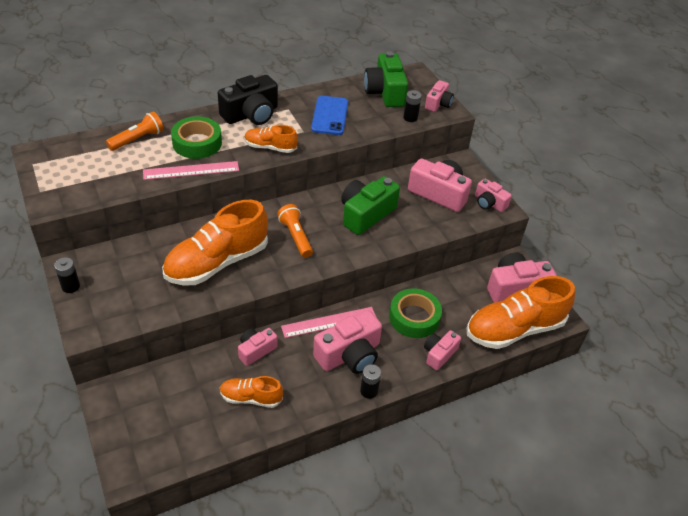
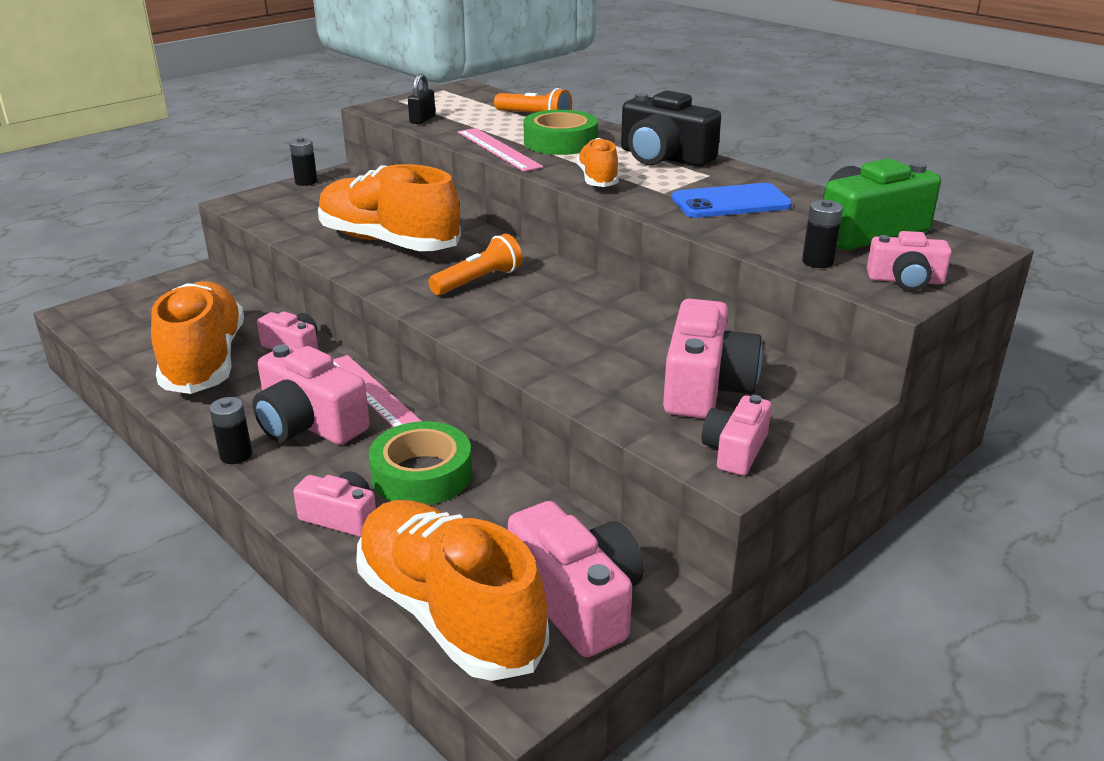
camera: 75 degrees right, 15 degrees down
orange shoe [220,376,283,408] -> orange shoe [151,281,244,394], size x1.94
green camera [341,176,400,235] -> none
none -> black padlock [408,73,435,124]

